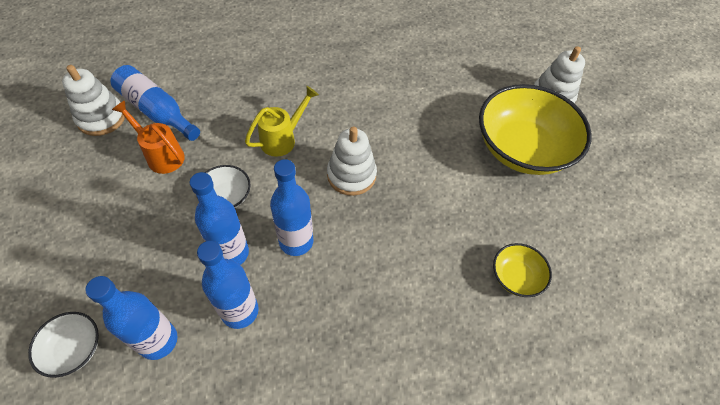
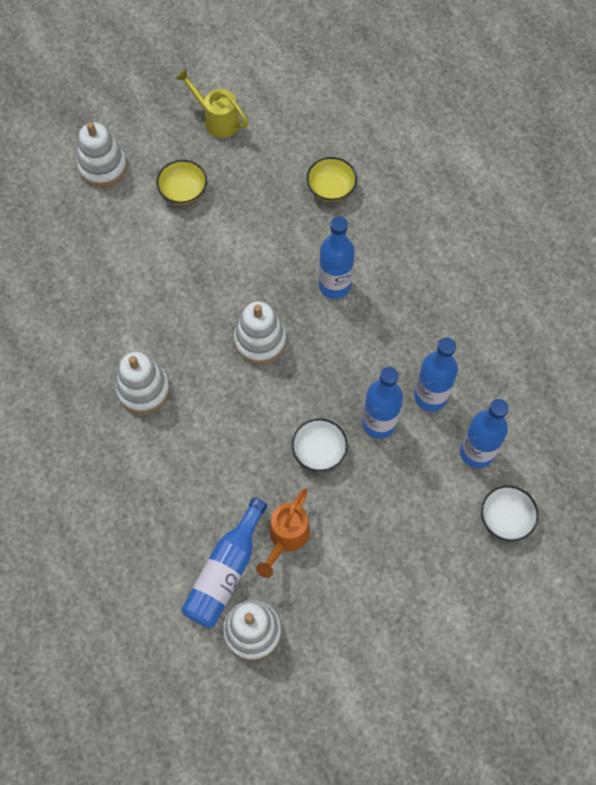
camera: 100 degrees left, 10 degrees up
yellow watering can [245,86,319,157] -> yellow watering can moved to [175,69,249,138]
blue bottle [270,159,314,256] -> blue bottle moved to [319,216,355,299]
yellow bowl [479,84,592,175] -> yellow bowl [156,160,207,205], size x0.46
none -> white stacking toy [116,352,170,414]

